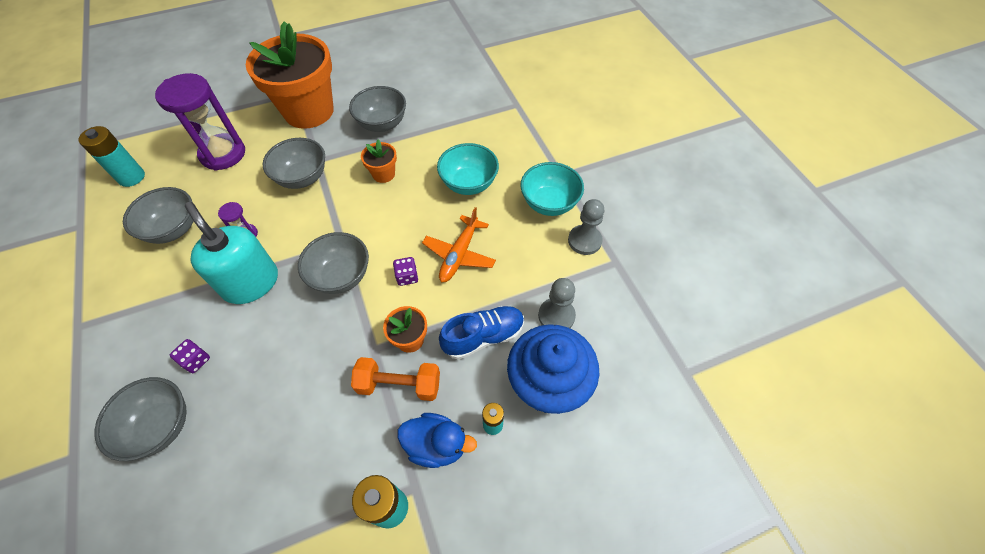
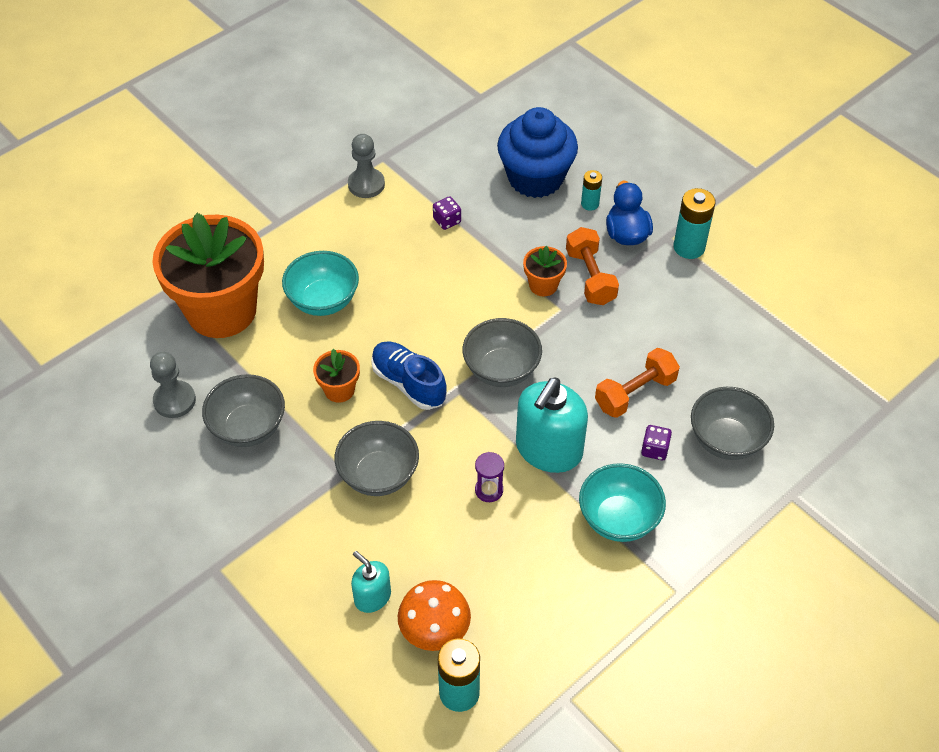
camera: 110 degrees left, 5 degrees down
grey bowl [123,187,193,244] -> none
purple hourglass [155,73,245,171] -> turquoise soap dispenser [351,551,391,613]
orange flower pot [246,21,334,129] -> orange flower pot moved to [152,213,264,338]
purple dice [393,257,418,286] -> purple dice moved to [433,196,461,230]
orange plane [422,207,496,282] -> none
blue shoe [439,306,524,360] -> blue shoe moved to [371,341,447,410]
turquoise bowl [520,162,584,216] -> turquoise bowl moved to [579,463,666,542]
grey pawn [538,278,576,328] -> grey pawn moved to [150,352,196,418]
none -> orange mushroom [398,580,471,651]
none -> orange dumbbell [595,348,680,418]

